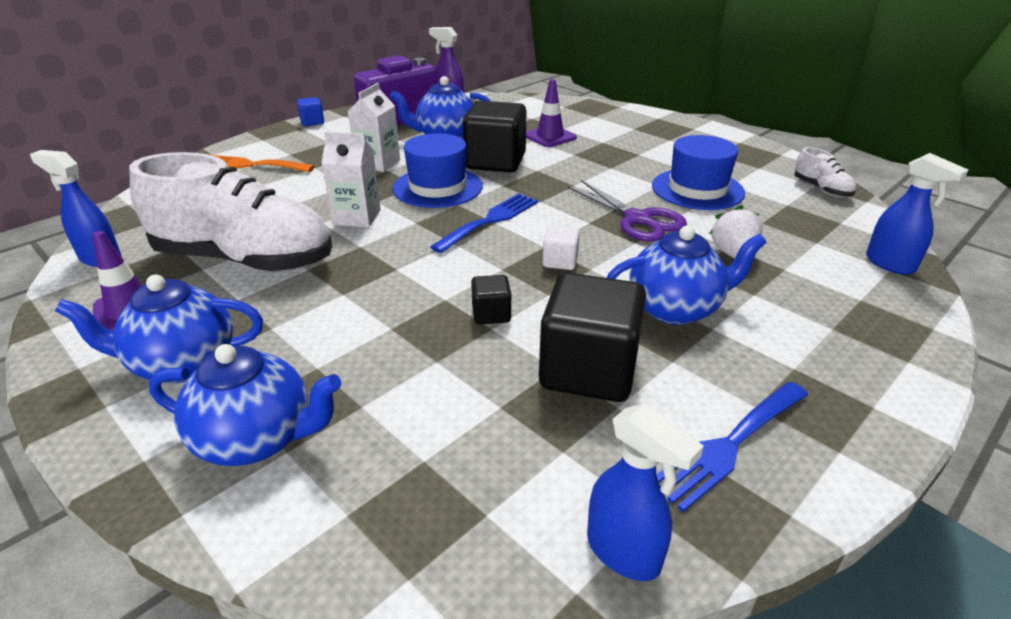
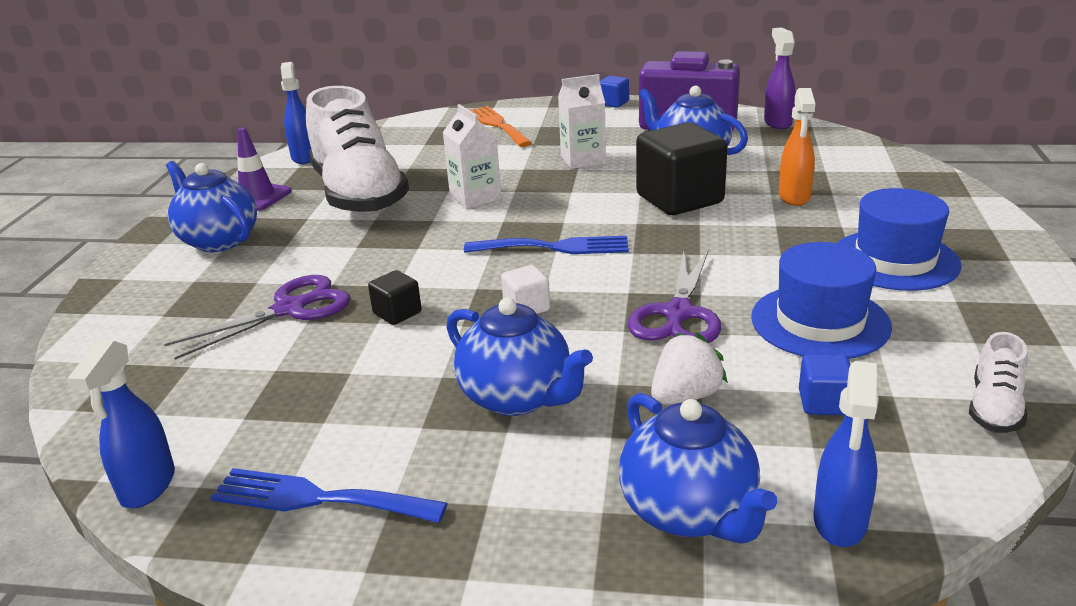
camera: 55 degrees right, 5 degrees down
blue teapot [149,344,342,466] -> blue teapot moved to [619,393,777,544]
blue hat [392,133,483,208] -> blue hat moved to [837,188,962,291]
purple traffic cone [526,79,577,147] -> orange spray bottle [779,88,815,206]
black cube [539,273,646,402] -> none
none -> purple scissors [164,275,350,360]
none -> blue cube [799,354,850,415]

